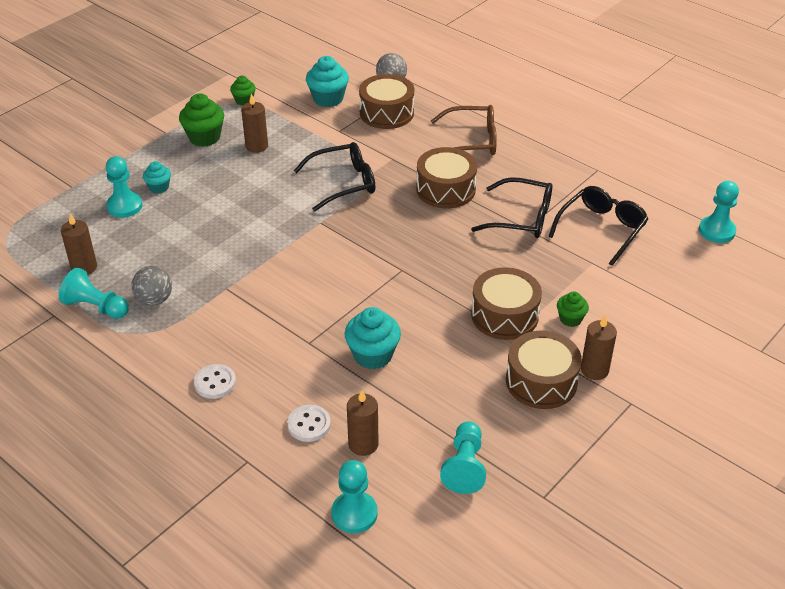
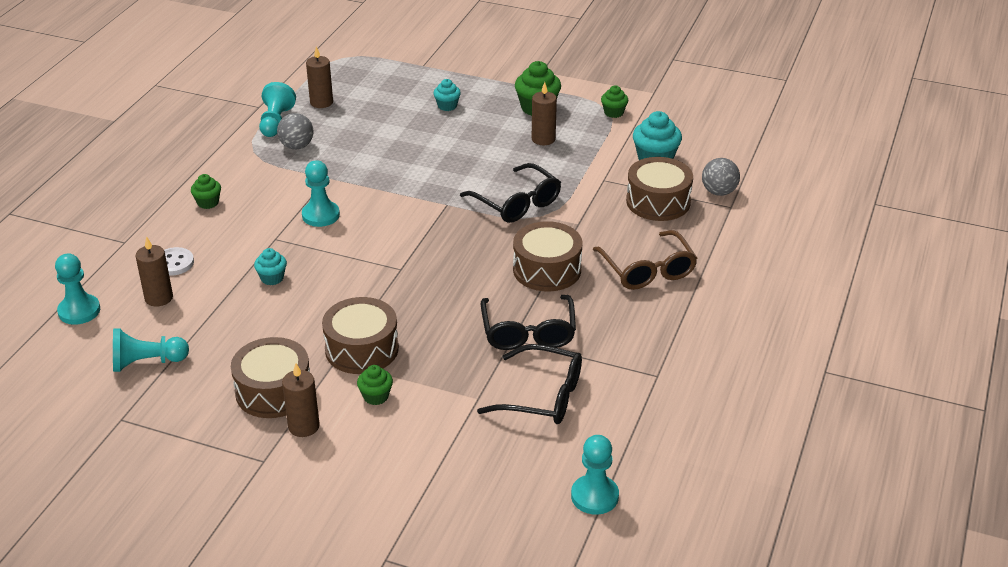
camera: 70 degrees right, 5 degrees down
turquoise pawn [105,156,143,218] -> turquoise pawn moved to [302,160,340,227]
white button [194,364,236,399] -> green cupcake [191,174,221,209]
turquoise cupcake [345,307,401,369] -> turquoise cupcake [254,248,287,285], size x0.59

